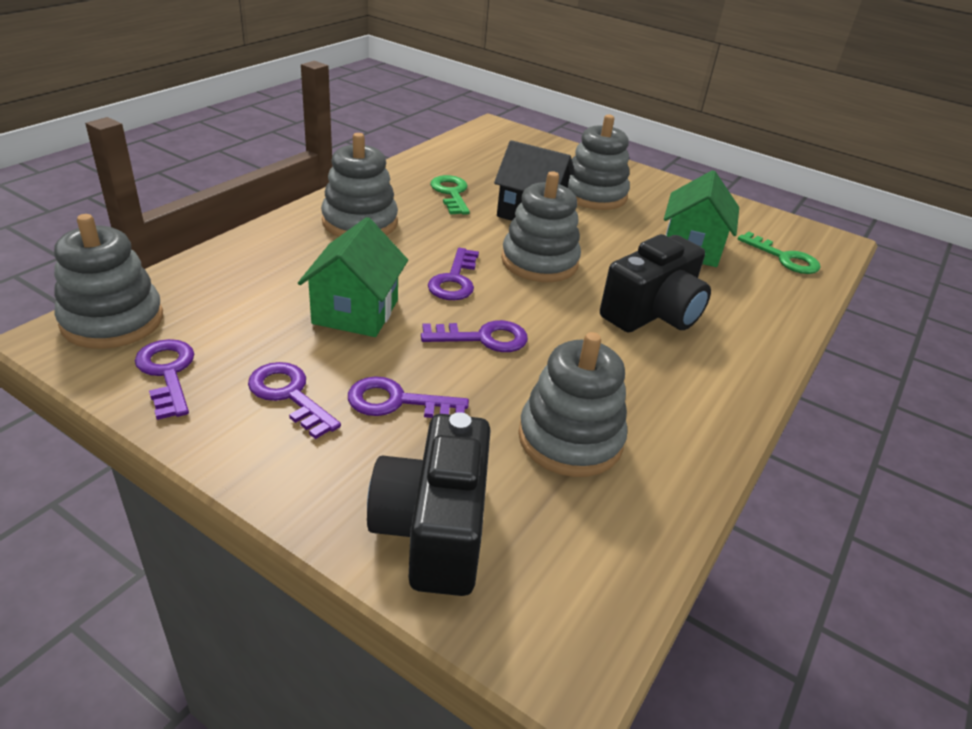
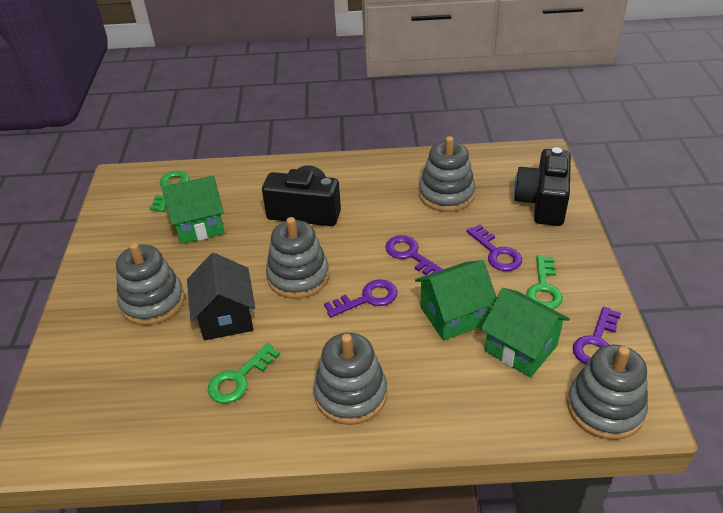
camera: 120 degrees left, 5 degrees up
purple key [248,362,341,439] -> green key [526,255,563,309]
black camera [367,412,491,596] -> black camera turned 135 degrees clockwise [514,147,571,226]
none -> green house [481,288,570,378]

